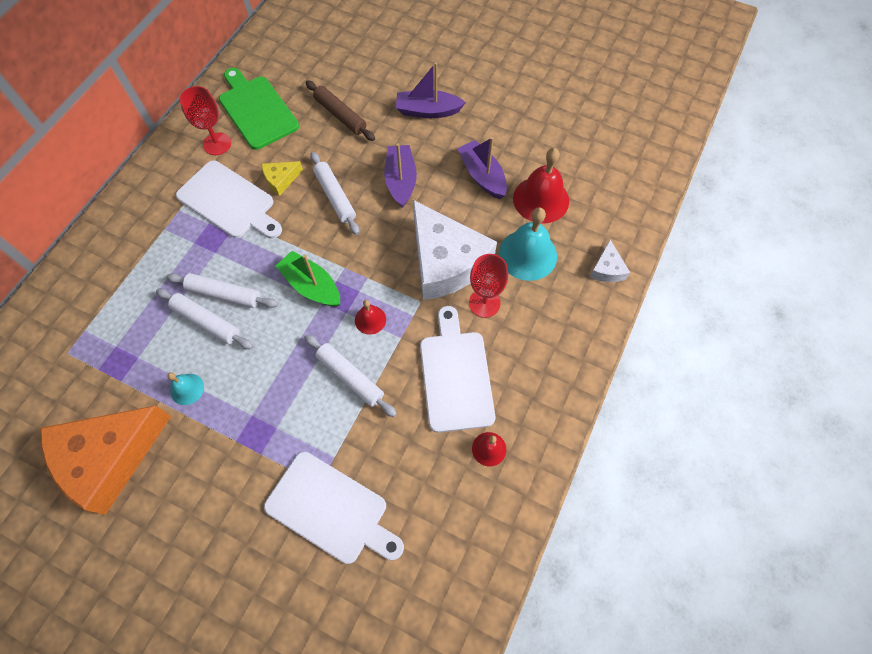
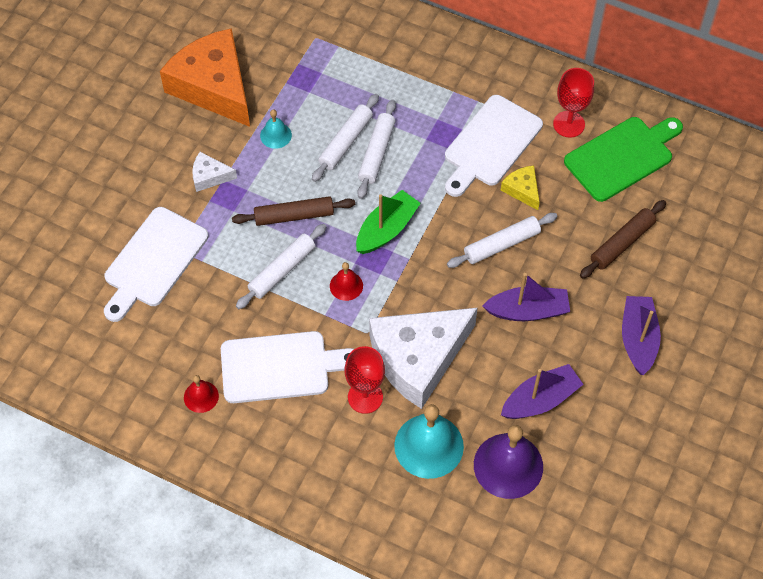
camera: 90 degrees right, 5 degrees down
red bell [513,148,569,223] -> purple bell [474,425,543,499]
white cheese [590,240,630,282] -> white cheese moved to [192,152,237,192]
none -> brown rolling pin [232,196,355,226]

